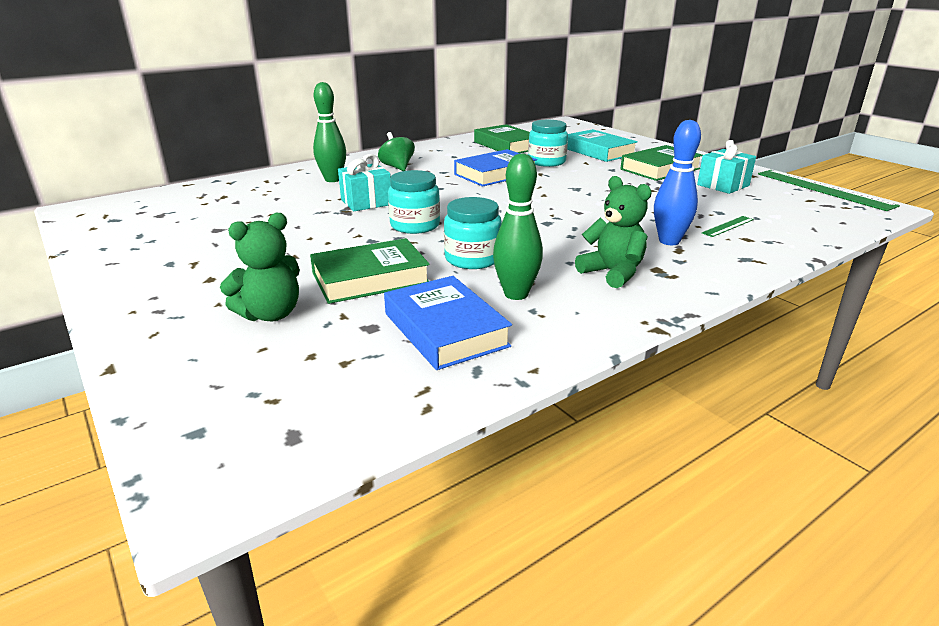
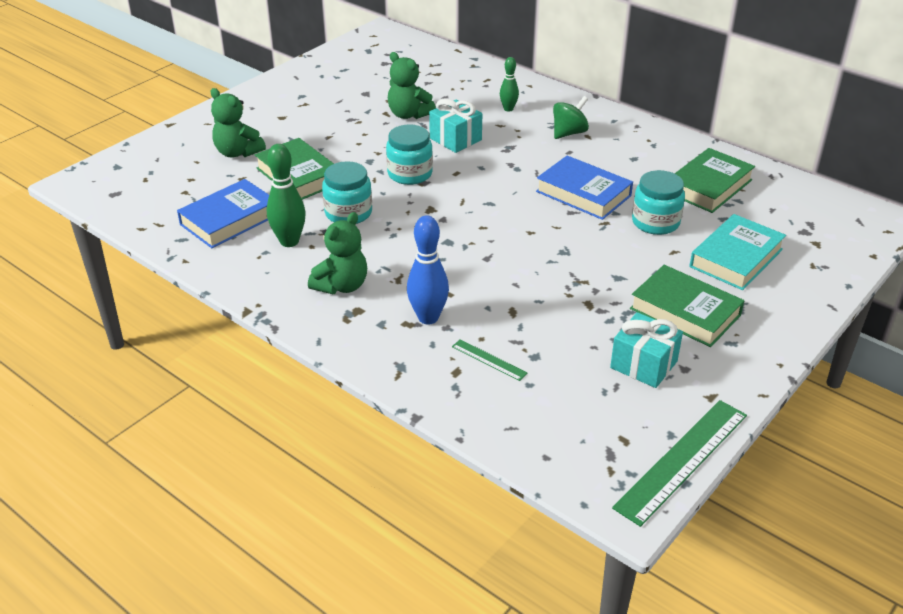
camera: 75 degrees right, 10 degrees up
green bowling pin [313,82,346,182] -> green bowling pin [500,57,519,112], size x0.61
none -> green teddy bear [388,52,436,119]

